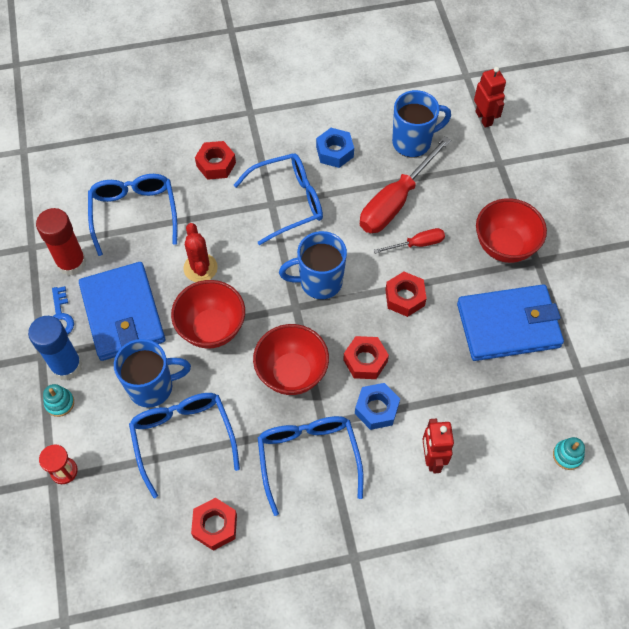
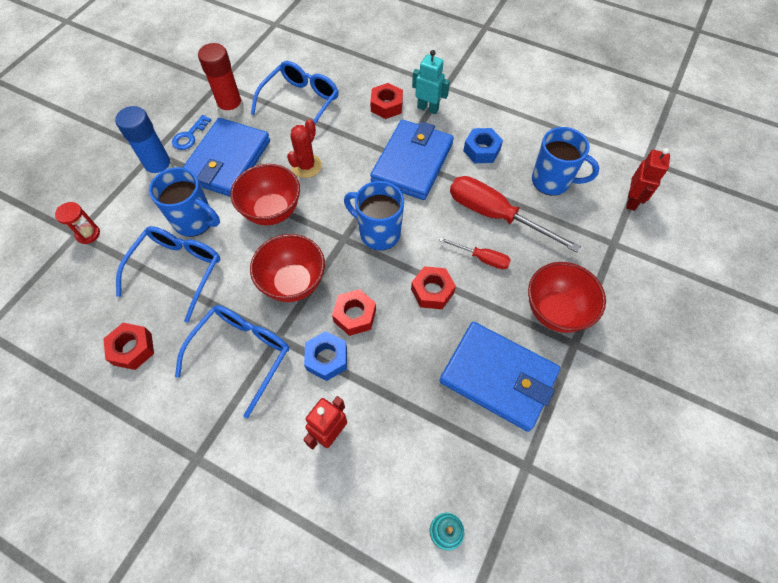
camera: 40 degrees right, 0 degrees up
turquoise stacking toy [43,384,74,417] -> none
blue glasses [234,153,323,245] -> blue wallet [370,119,454,200]
red screwdriver [360,136,451,233] -> red screwdriver turned 45 degrees clockwise [450,176,581,252]
none -> turquoise robot [412,50,450,114]

